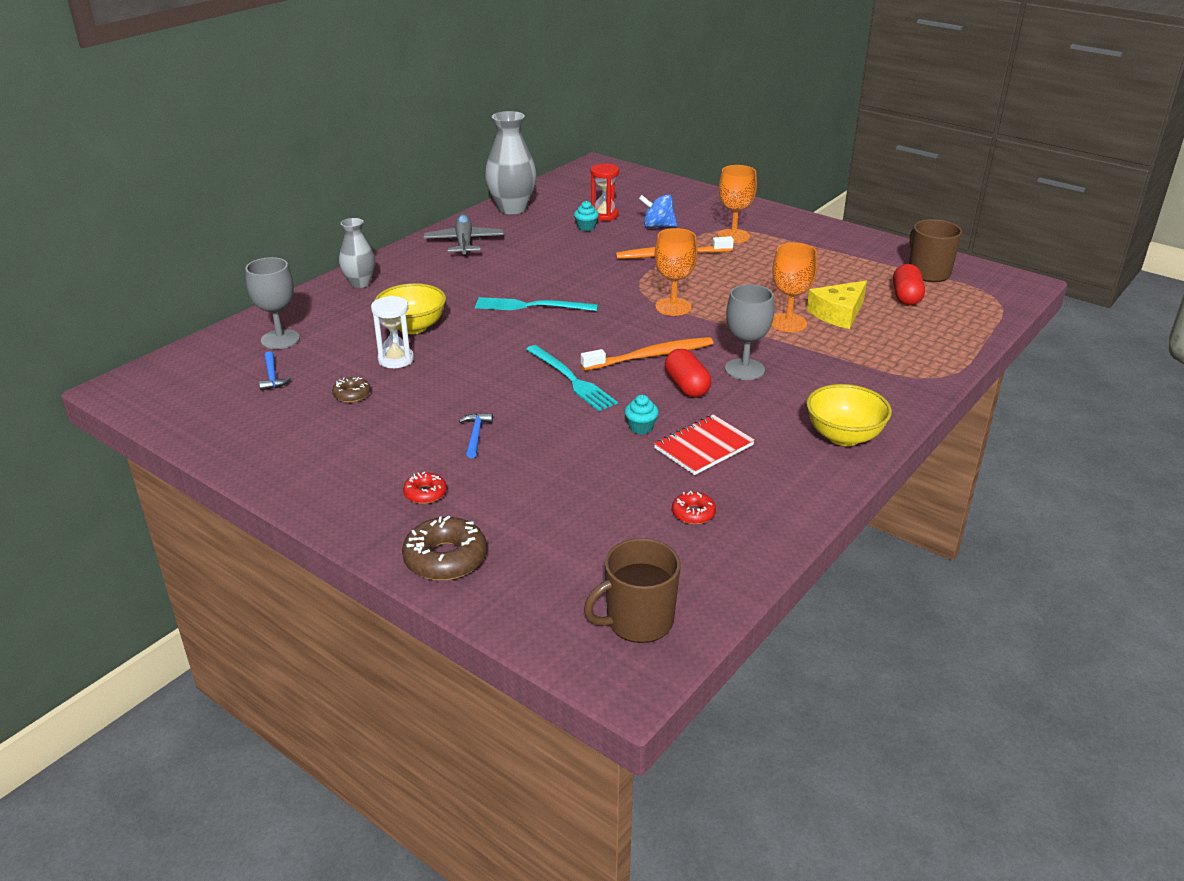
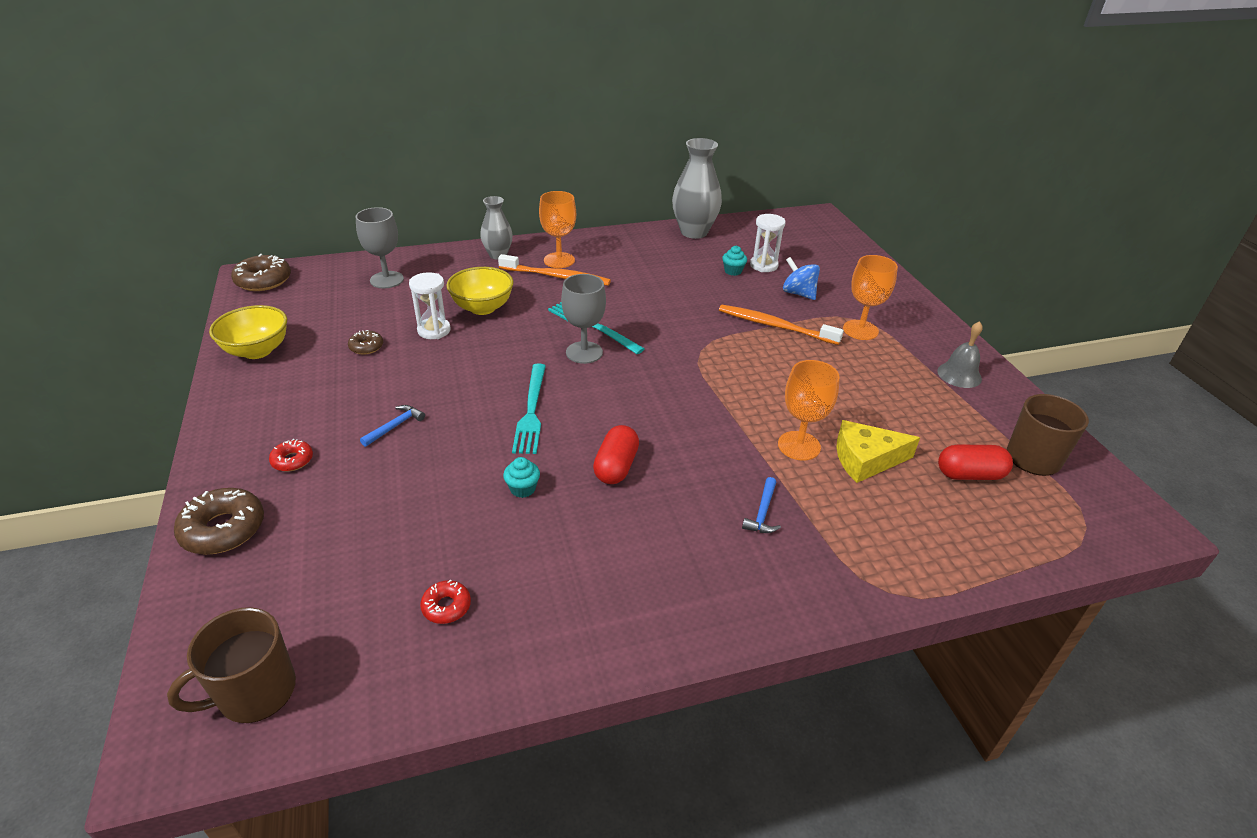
camera: 35 degrees right, 5 degrees up
blue hammer [259,351,291,391] -> blue hammer moved to [742,477,781,533]
grey plane [424,213,504,256] -> none
orange toothbrush [581,337,713,371] -> orange toothbrush moved to [498,254,611,286]
brown mug [584,538,681,643] -> brown mug turned 45 degrees counterclockwise [167,607,296,723]
red hourglass [591,164,619,221] -> white hourglass [750,214,786,272]
red notebook [654,414,755,475] -> none
orange goblet [655,228,698,316] -> orange goblet moved to [539,191,576,268]
grey goblet [725,284,774,380] -> grey goblet moved to [561,274,606,364]
yellow bowl [806,384,892,446] -> yellow bowl moved to [209,305,287,359]
red capsule [893,264,925,305] -> red capsule turned 45 degrees clockwise [938,445,1013,480]
none -> brown donut [231,254,291,291]
none -> grey bell [937,321,983,388]

